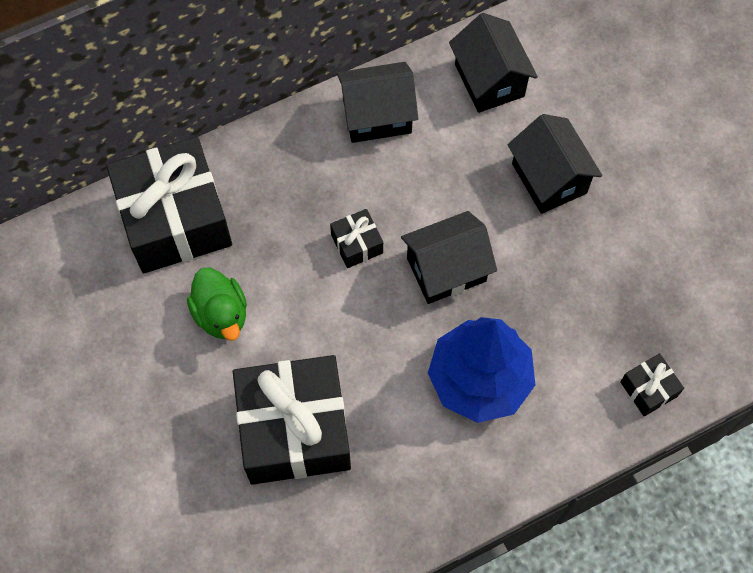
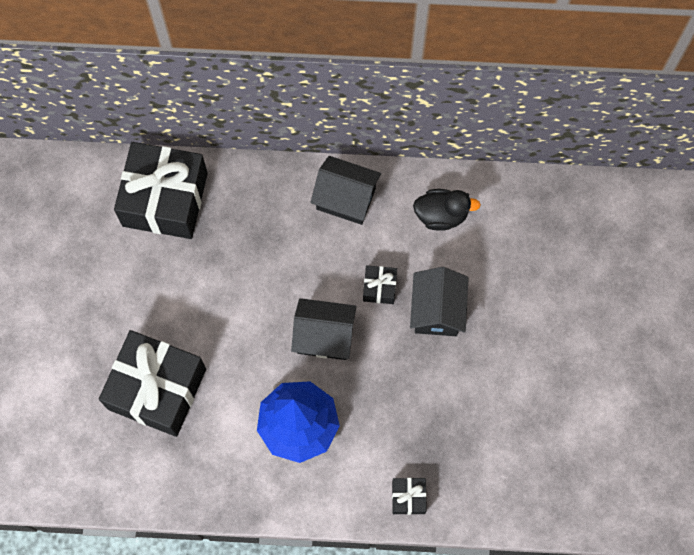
camera: 30 degrees right, 5 degrees up
green duck [187,268,247,341] -> none
black gift [330,209,383,268] -> black gift moved to [363,265,397,304]
black house [449,13,538,113] -> black duck [413,189,481,231]

